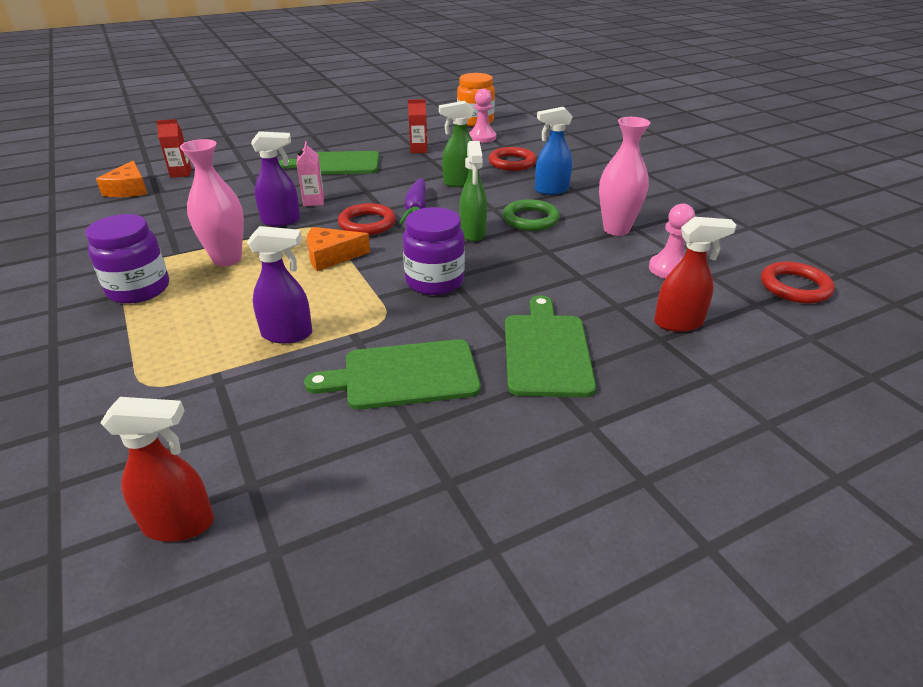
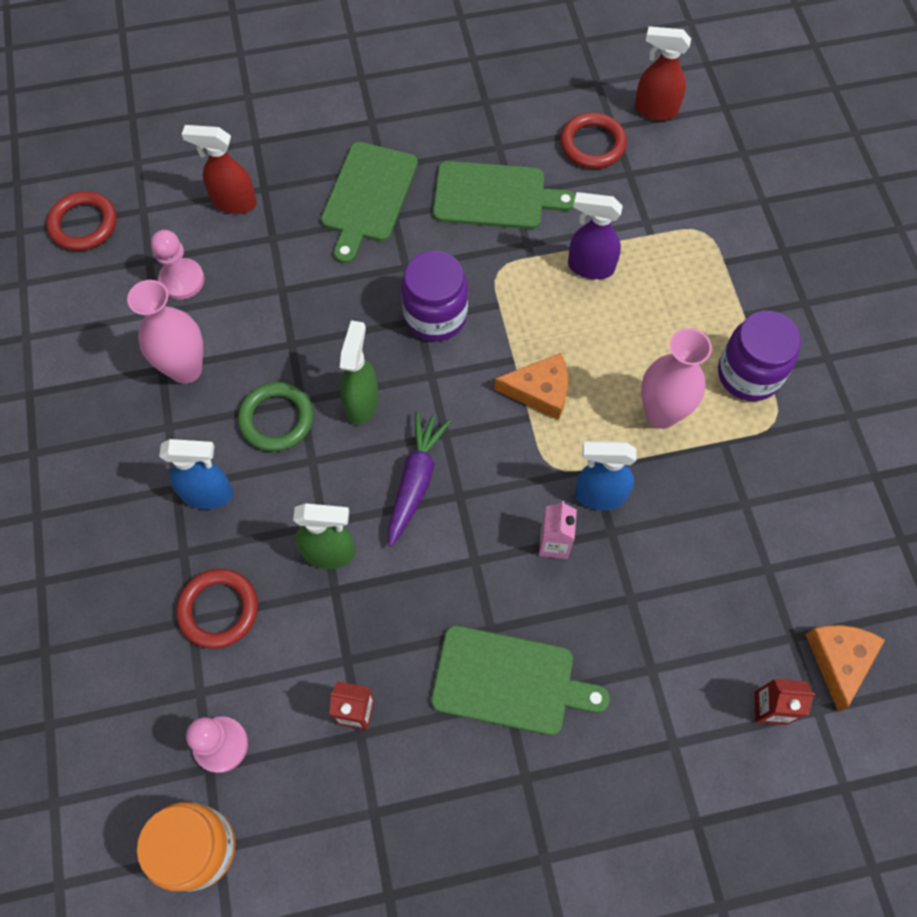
camera: 165 degrees left, 30 degrees up
purple spray bottle [251,131,300,226] -> blue spray bottle [575,441,636,510]
red ring [338,203,396,235] -> red ring moved to [560,112,627,169]

